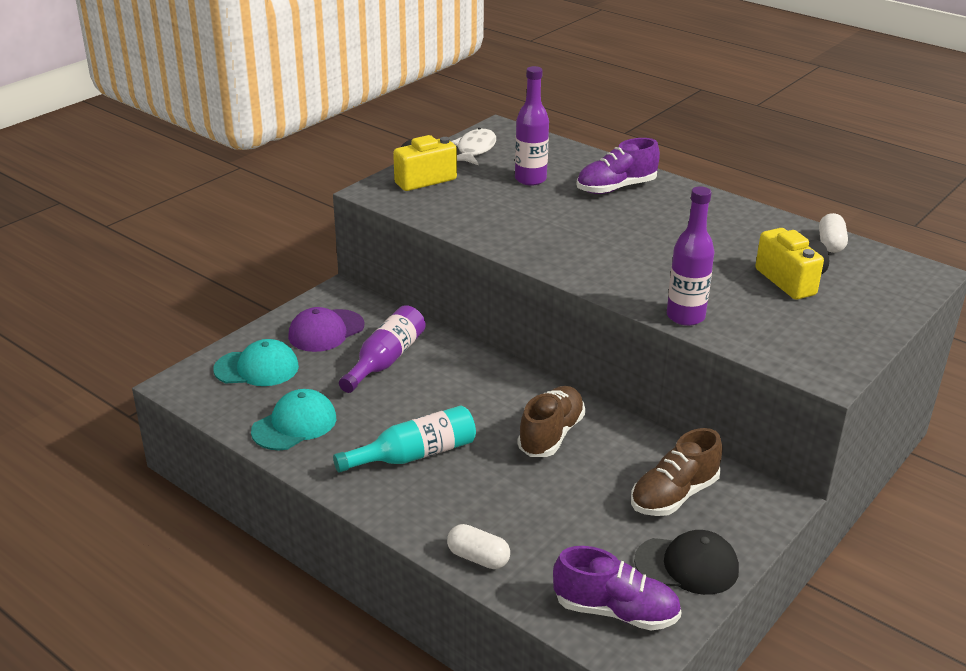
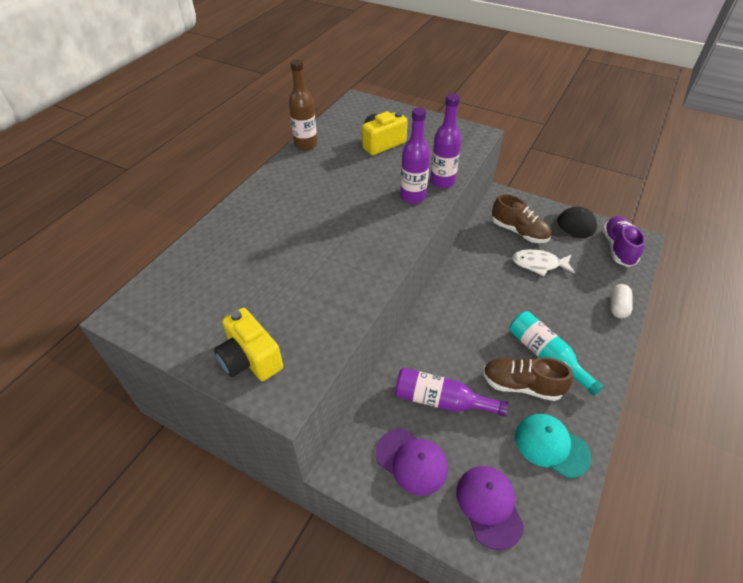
camera: 100 degrees left, 15 degrees up
turquoise cap [213,339,299,386] -> purple cap [456,466,524,550]
white fish [451,128,496,165] -> white fish moved to [512,249,575,276]
purple bottle [515,66,549,186] -> purple bottle moved to [400,108,430,204]
brown shoe [517,386,585,457] -> brown shoe moved to [483,357,573,401]
purple shoe [577,138,660,194] -> none
black cap [634,530,739,595] -> black cap turned 90 degrees clockwise [543,206,597,238]
white capsule [819,213,848,253] -> none
none -> brown bottle [289,59,317,150]

